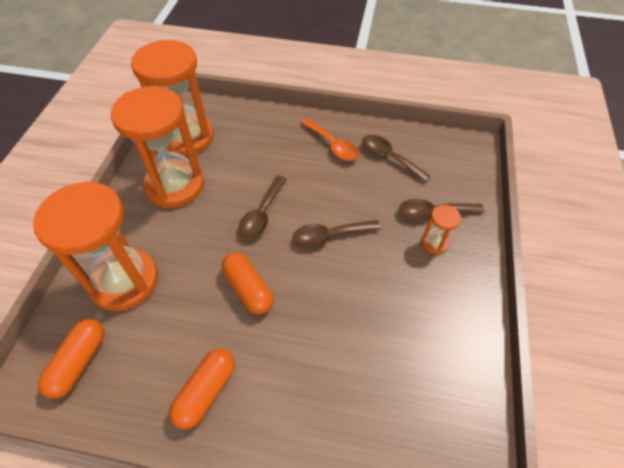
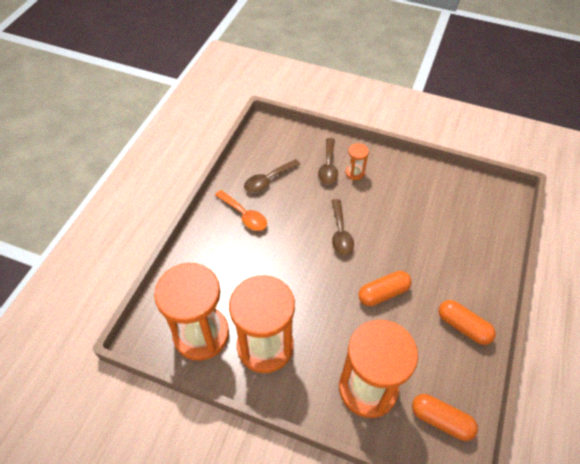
camera: 80 degrees left, 0 degrees up
brown spoon [238,175,287,239] -> none
orange spoon [301,118,359,161] -> orange spoon turned 75 degrees clockwise [215,190,267,231]

